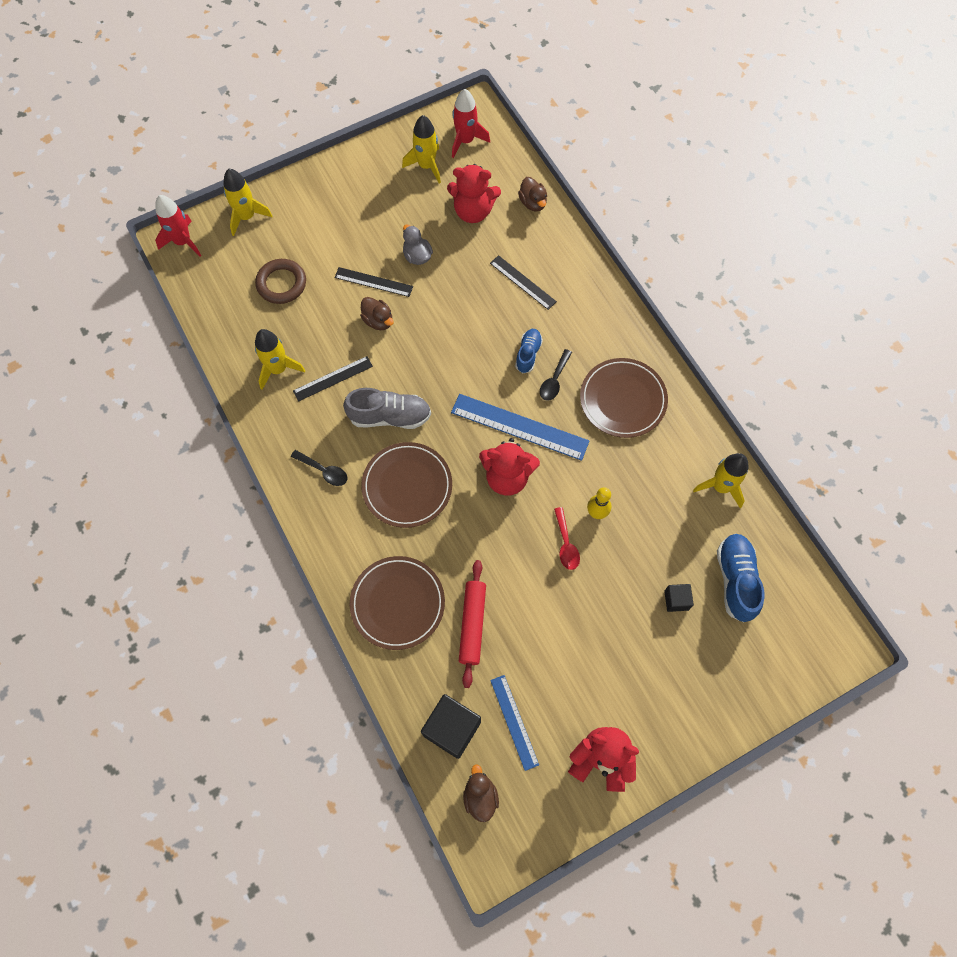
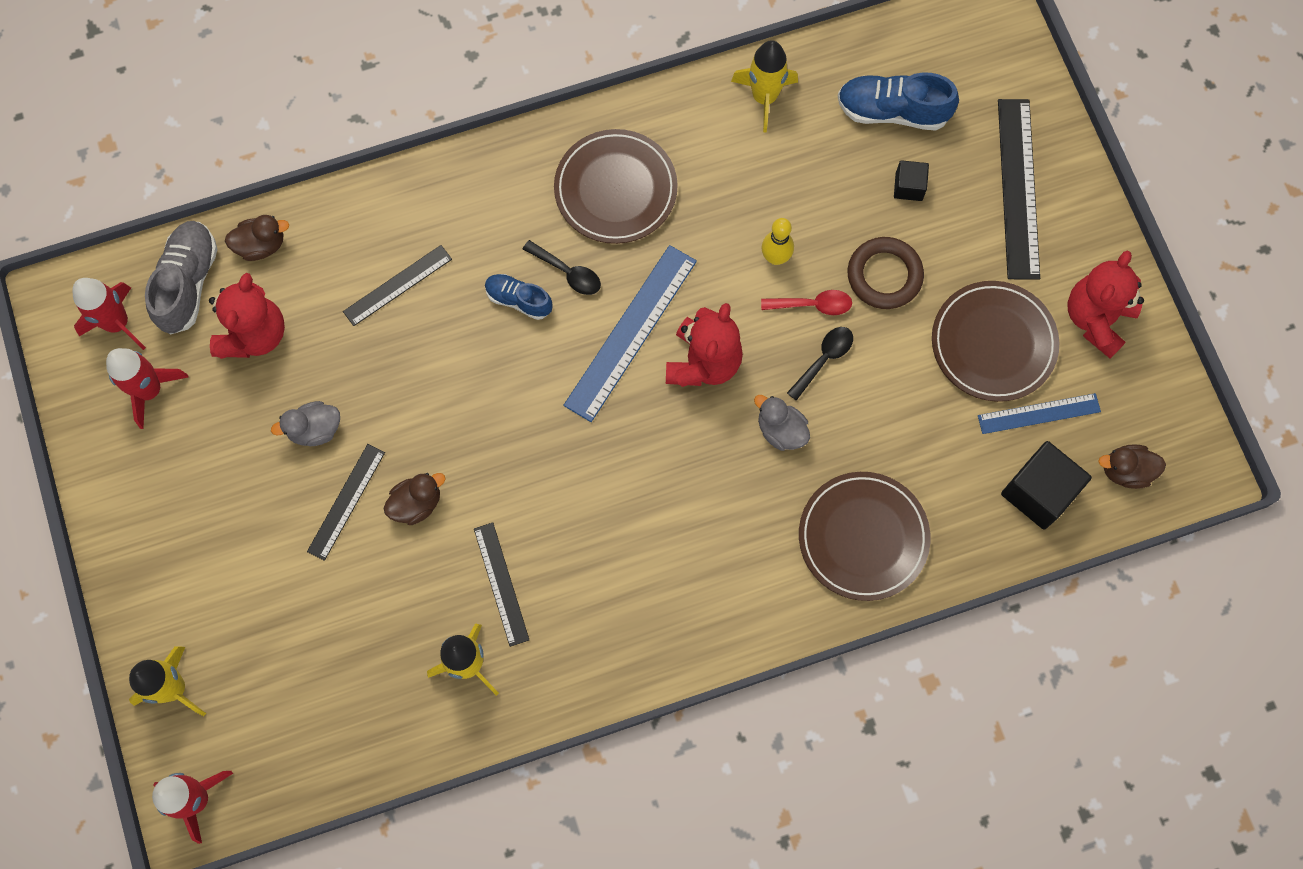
camera: 80 degrees left, 5 degrees up
brown ring [255,259,306,304] -> brown ring moved to [848,237,924,309]
black spoon [291,450,348,486] -> black spoon moved to [787,327,853,401]
grey shoe [343,388,431,429] -> grey shoe moved to [145,221,218,335]
brown plate [361,442,452,528] -> brown plate moved to [932,281,1059,402]
yellow rocket [402,115,441,184] -> red rocket [106,348,189,429]
red rolling pin [459,560,486,688] -> none
none -> grey duck [754,395,810,451]
none -> black ruler [998,99,1040,280]

